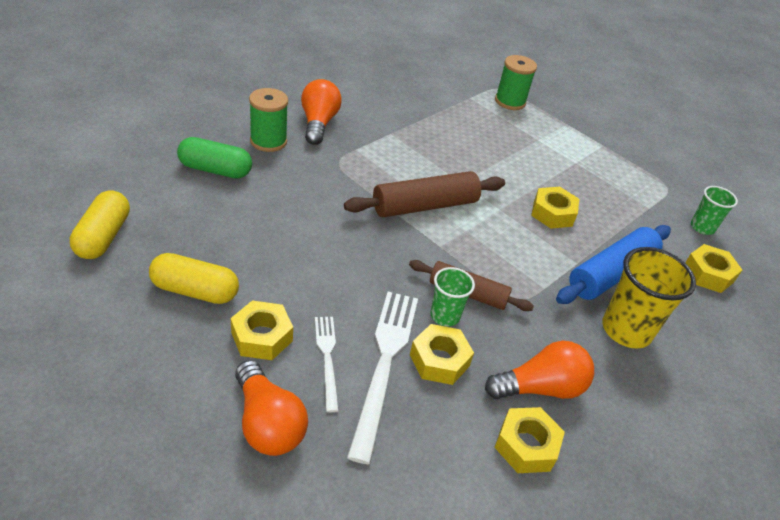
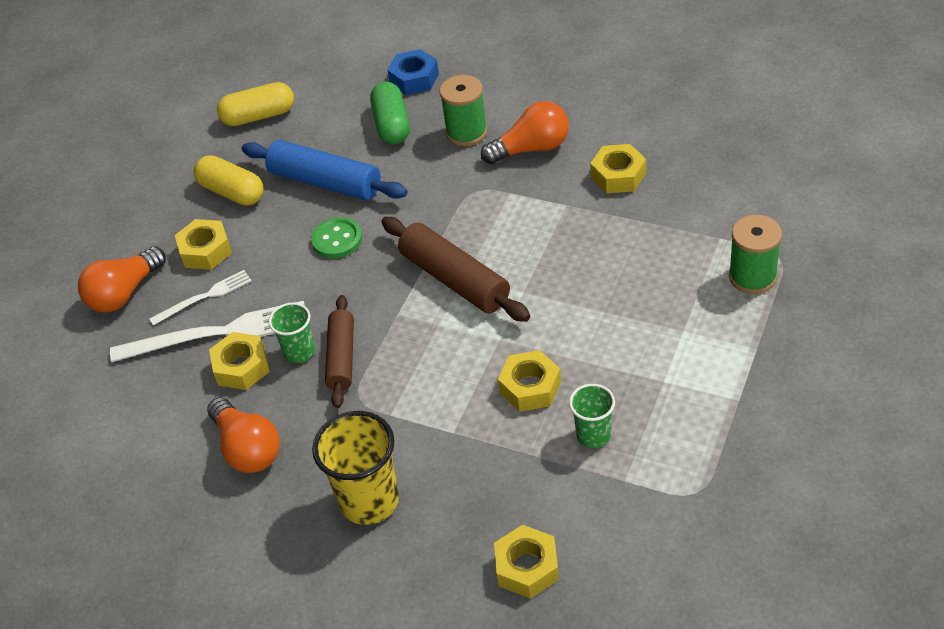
camera: 80 degrees right, 5 degrees up
yellow capsule [149,253,239,304] -> yellow capsule turned 45 degrees counterclockwise [194,155,264,206]
yellow nut [494,407,565,473] -> yellow nut moved to [590,144,646,193]
blue rolling pin [556,225,671,304] -> blue rolling pin moved to [241,140,408,200]
green cup [691,186,738,235] -> green cup moved to [569,384,615,448]
none -> green button [311,217,362,259]
none -> blue nut [387,49,439,95]

